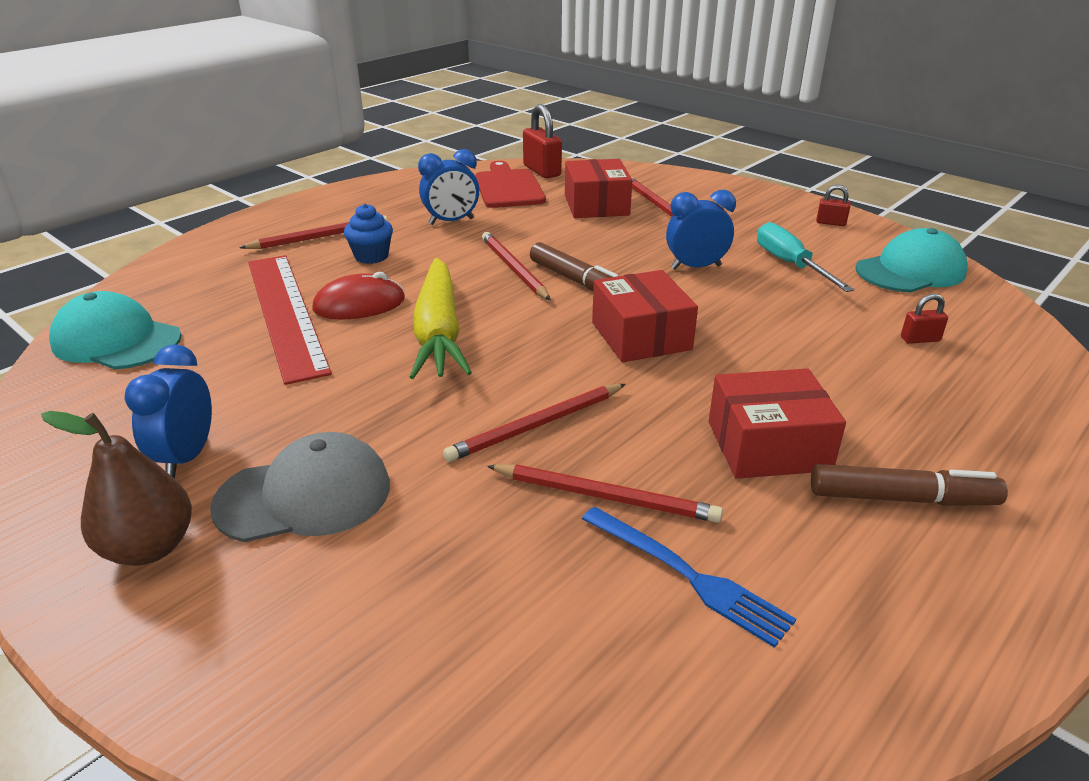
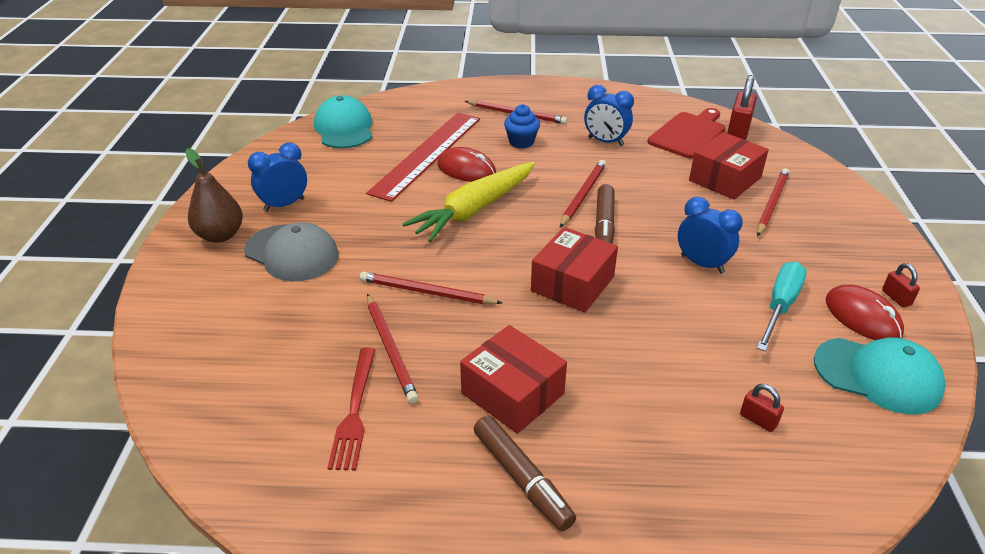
camera: 50 degrees right, 5 degrees up
blue fork [582,507,796,648] -> red fork [328,348,375,470]
none -> red mouse [825,285,904,340]

